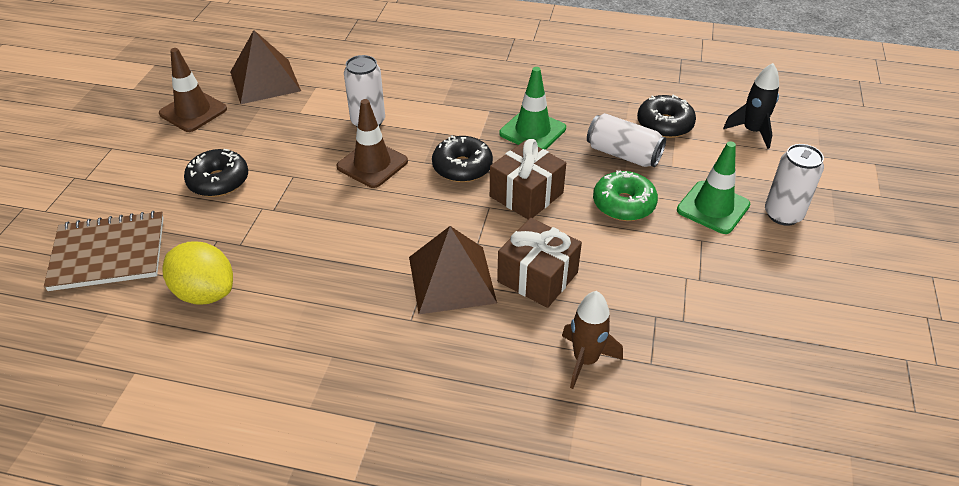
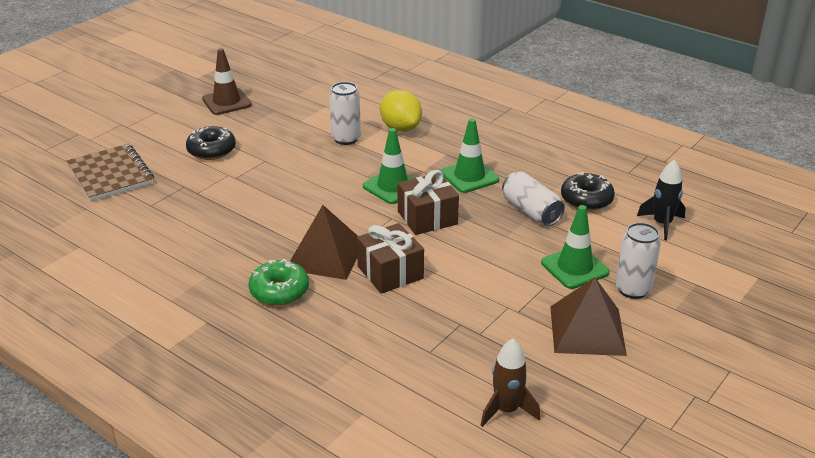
camera: 25 degrees right, 10 degrees down
brown notebook [44,211,164,291] -> brown notebook turned 45 degrees clockwise [67,144,154,201]
yellow lemon [162,242,233,305] -> yellow lemon moved to [380,90,422,132]
brown pyramid [230,30,301,104] -> brown pyramid moved to [550,277,627,356]
brown traffic cone [336,99,408,188] -> none
black donut [432,136,493,182] -> green traffic cone [363,128,415,204]
brown rocket [562,291,623,389] -> brown rocket moved to [481,339,540,427]
green donut [593,170,658,221] -> green donut moved to [249,259,309,306]

